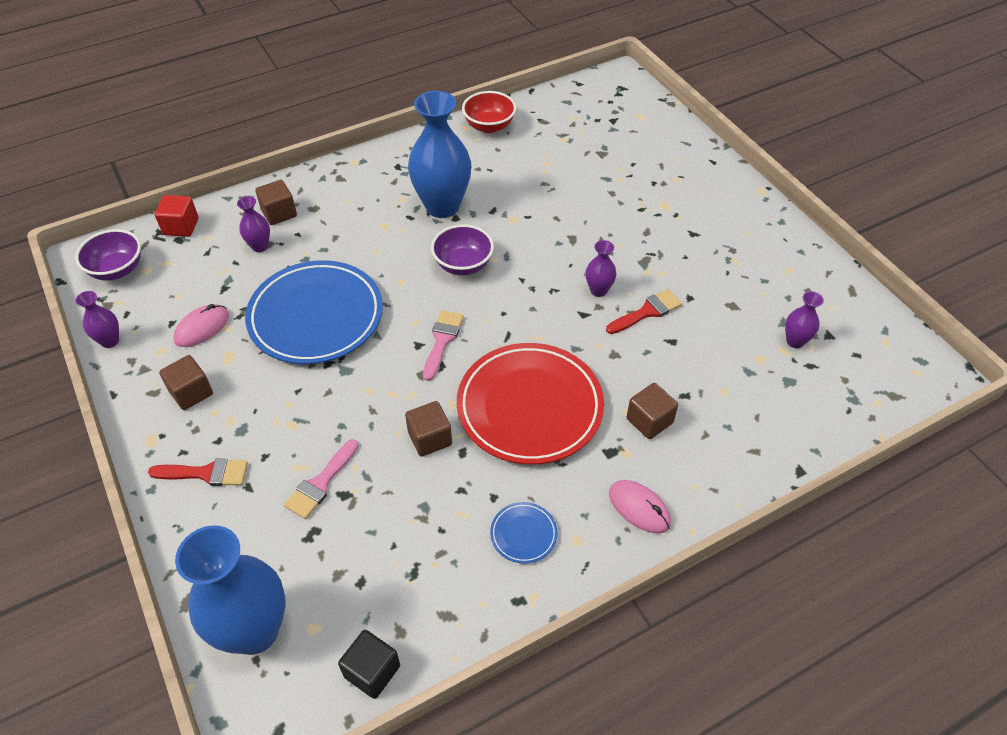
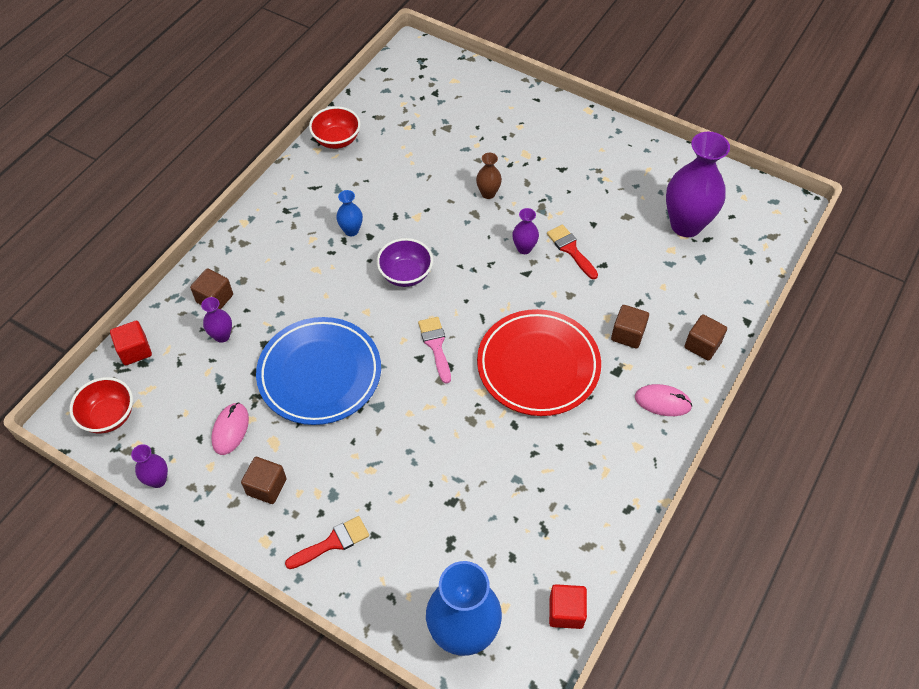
camera: 30 degrees left, 5 degrees up
purple bowl [75,229,141,281] -> red bowl [69,377,133,433]
pink brush [284,439,359,519] -> none
black cube [338,630,400,699] -> red cube [549,584,587,629]
brown cube [405,401,452,457] -> brown cube moved to [684,315,727,361]
blue vase [408,91,471,218] -> blue vase [336,190,363,236], size x0.46
blue plate [490,502,558,564] -> none
red brush [606,289,682,334] -> red brush turned 60 degrees counterclockwise [547,224,598,279]
purple vase [785,291,824,348] -> purple vase [666,131,730,237], size x2.18
none -> brown vase [476,153,502,199]

